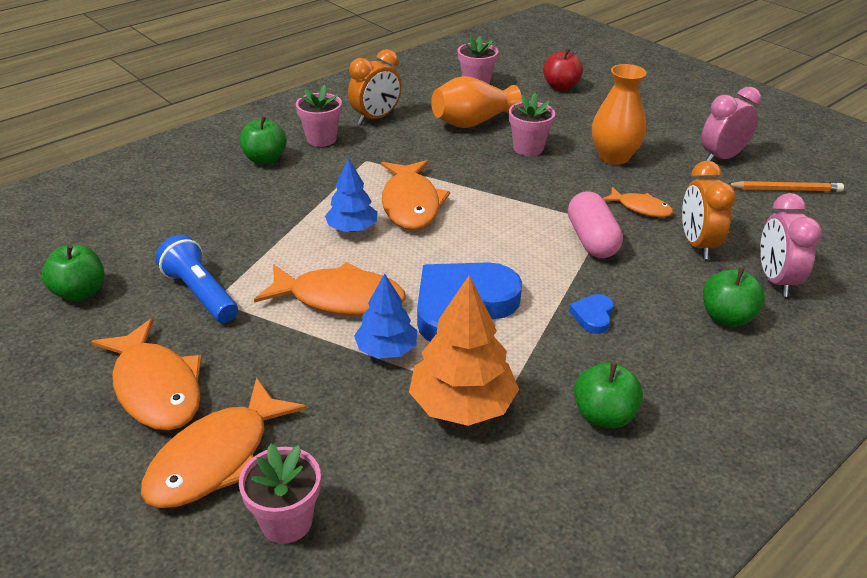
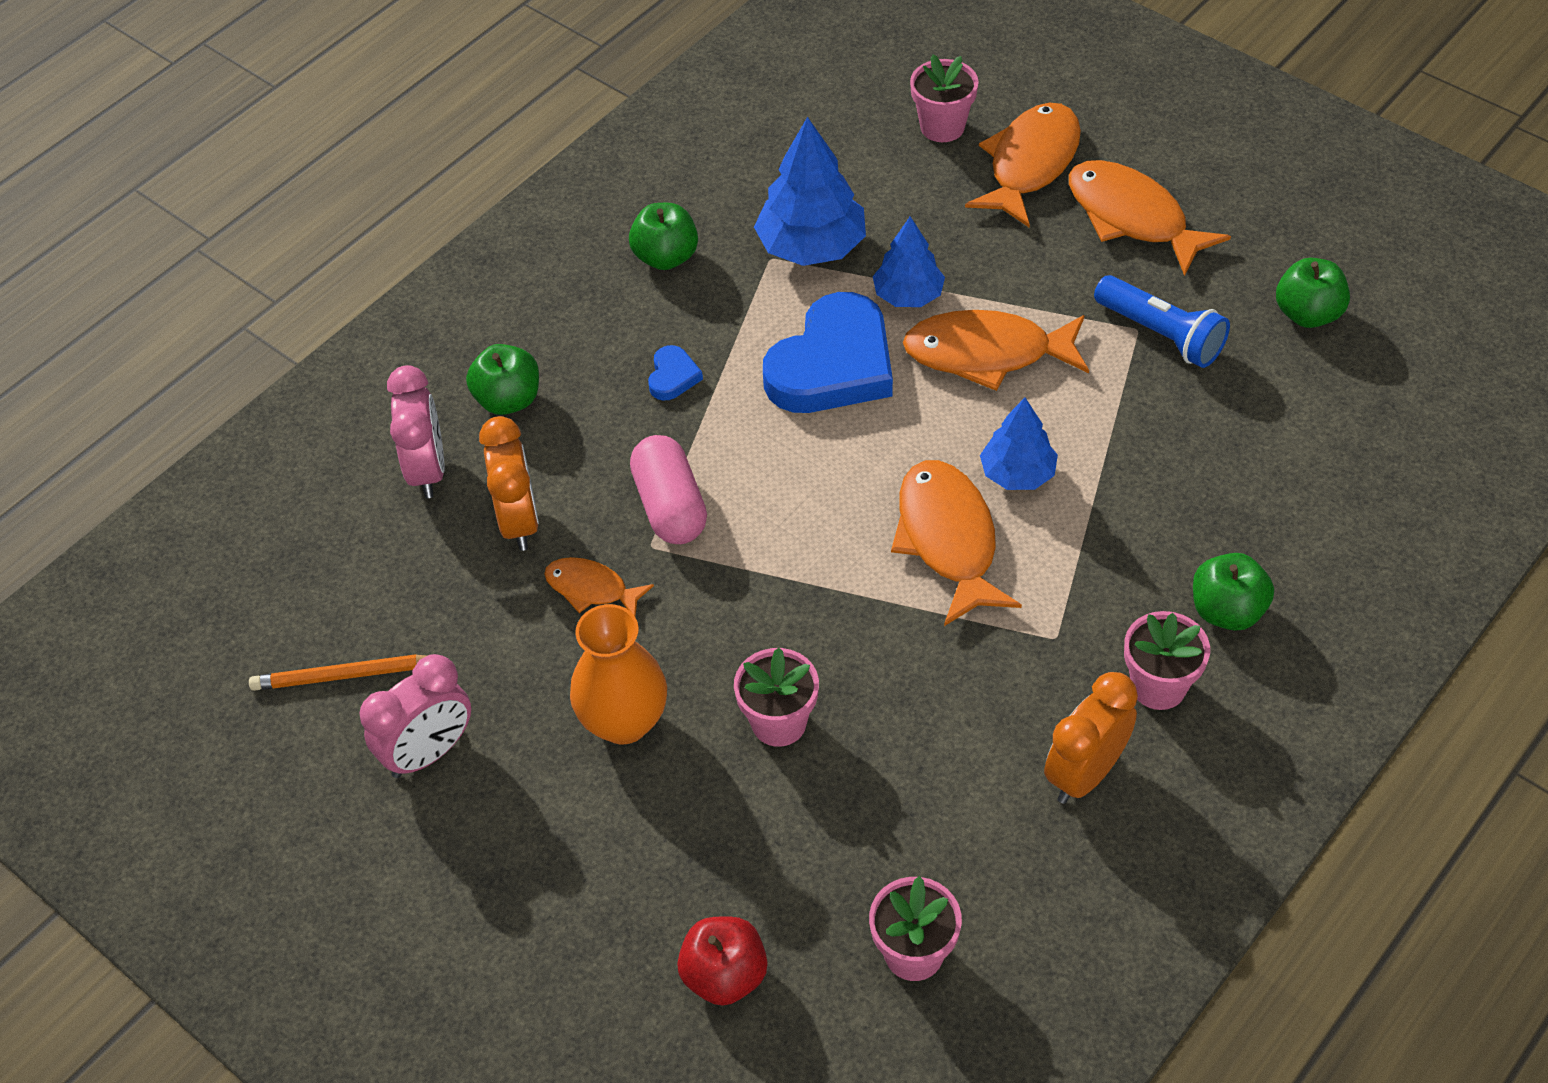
camera: 175 degrees right, 15 degrees up
orange tree [409,276,519,426] -> blue tree [754,117,866,266]
orange vase [431,76,522,128] -> none

